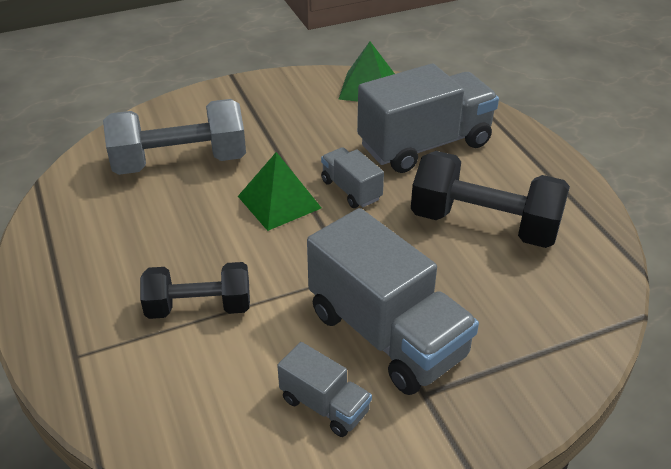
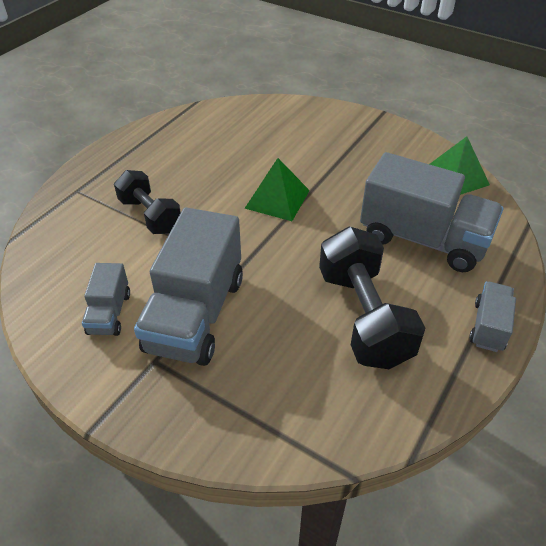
camera: 55 degrees right, 5 degrees up
grey dumbbell [103,99,246,175] -> none
grey truck [321,147,384,208] -> grey truck moved to [469,282,516,352]

